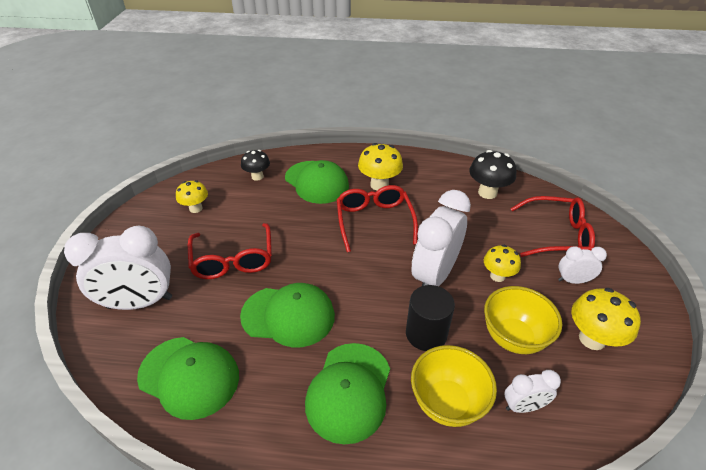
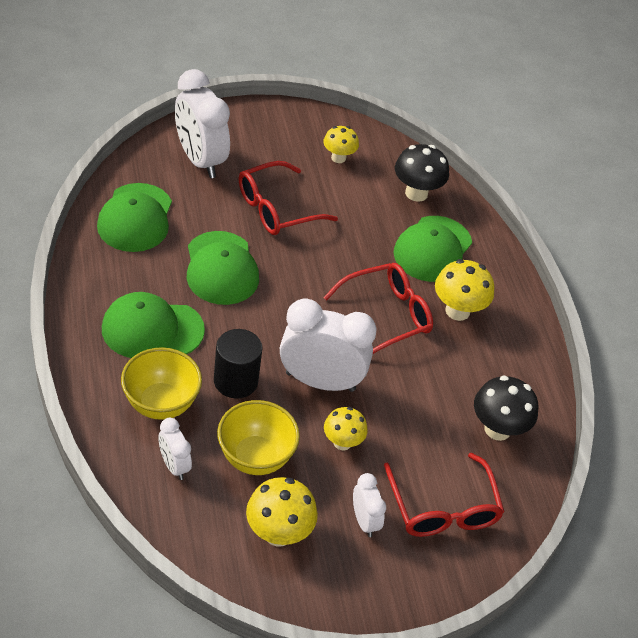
camera: 65 degrees right, 5 degrees up
black mushroom [241,150,270,181] -> black mushroom [395,144,449,202], size x1.51

